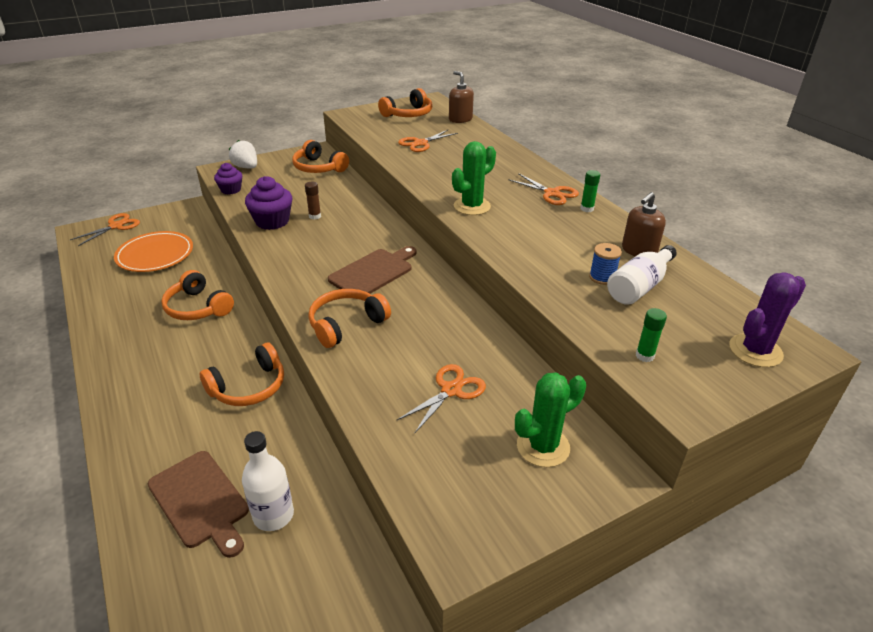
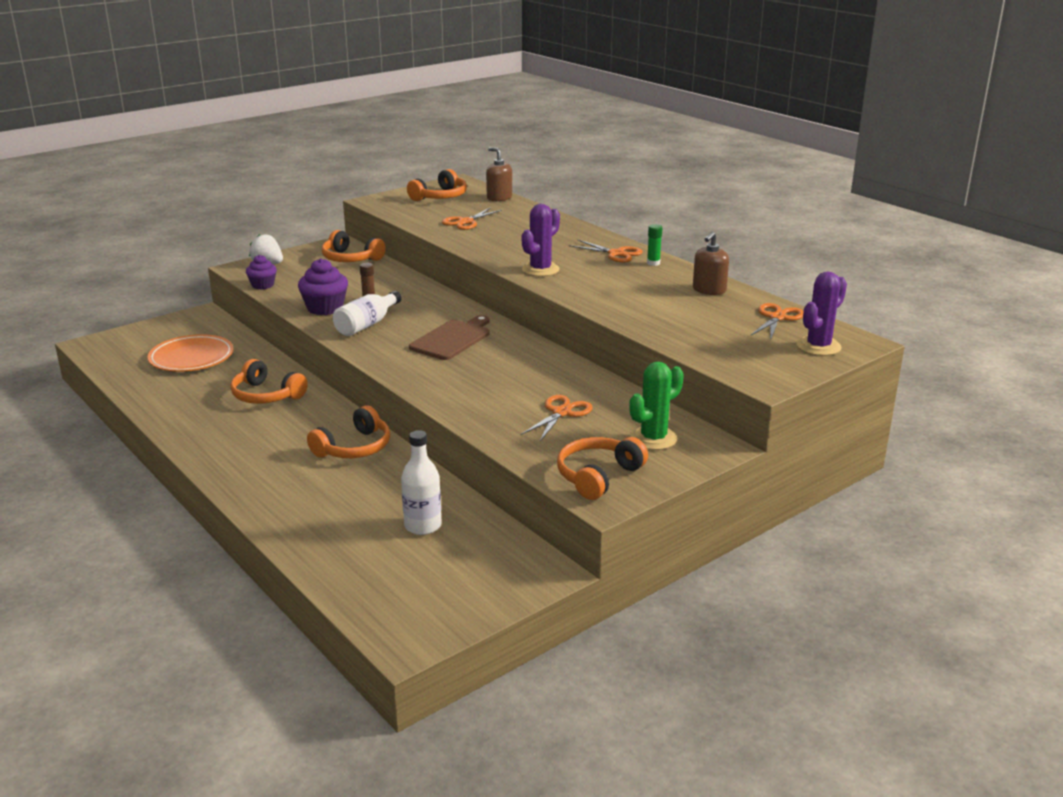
camera: 10 degrees left, 10 degrees down
orange scissors [70,213,140,246] -> orange scissors moved to [751,303,804,341]
brown cutting board [148,451,249,558] -> none
orange headphones [308,289,391,348] -> orange headphones moved to [557,437,648,500]
green cactus [452,141,496,215] -> purple cactus [522,204,560,276]
blue spool [589,243,622,285] -> none
white bottle [607,245,677,305] -> white bottle moved to [333,291,402,336]
green glue stick [636,308,667,362] -> none

